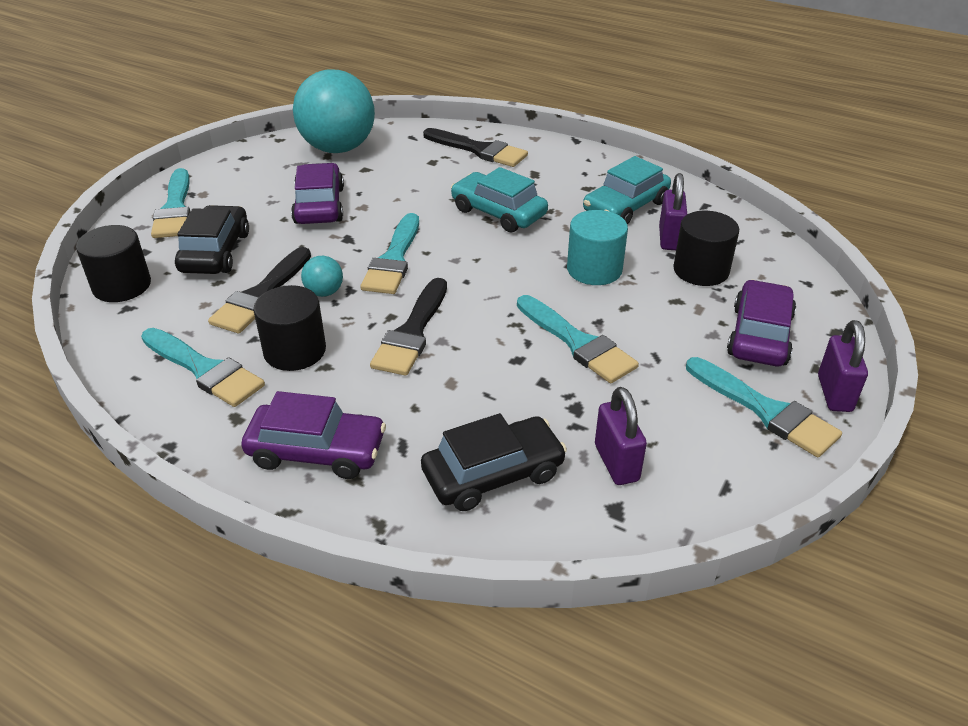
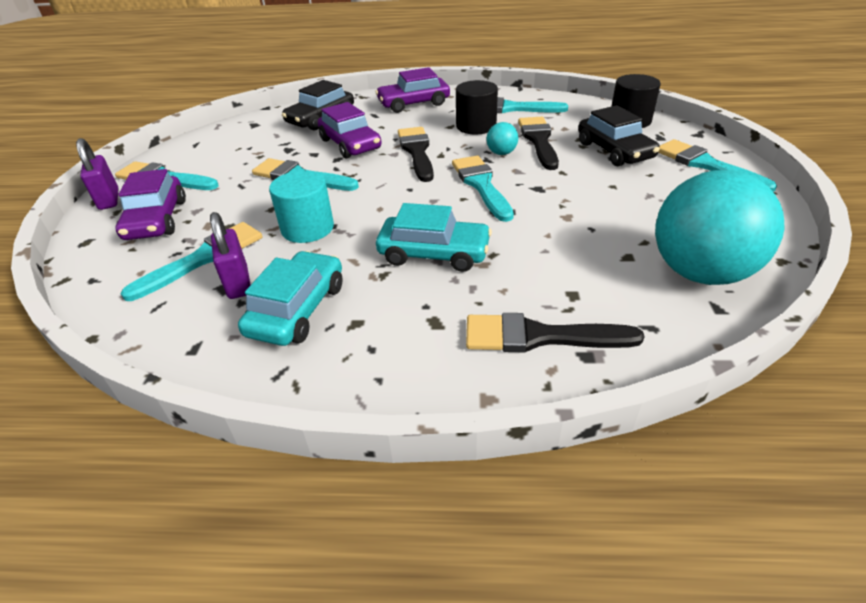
camera: 155 degrees right, 0 degrees up
purple car [291,163,344,224] -> purple car moved to [318,102,381,159]
purple padlock [595,387,647,485] -> none
black cylinder [673,211,739,286] -> turquoise brush [121,222,262,301]

